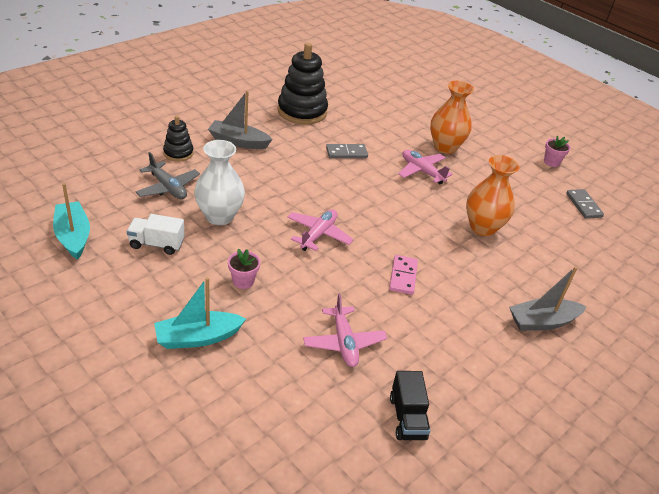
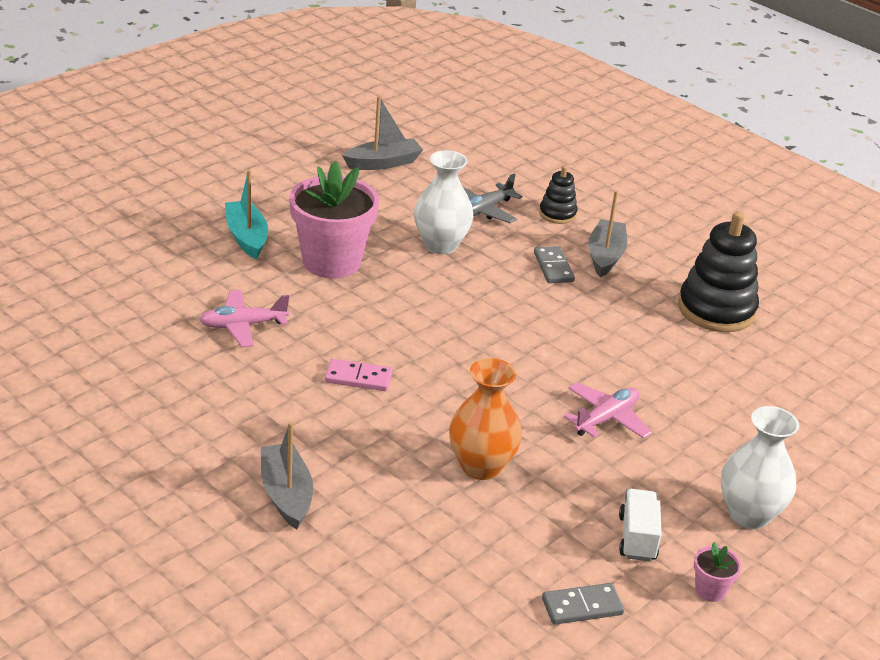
camera: 90 degrees right, 5 degrees down
turquoise boat [53,183,90,260] -> grey boat [342,96,423,170]
white truck [127,214,185,255] -> white truck moved to [619,489,662,561]
pink flower pot [228,249,260,289] -> pink flower pot [289,161,379,278], size x2.43
pink plane [287,209,354,251] -> none
grey domino [326,144,368,159] -> grey domino moved to [534,246,575,283]
black truck [390,371,430,440] -> none
orange vase [430,81,474,154] -> none
none -> white vase [721,406,799,529]

